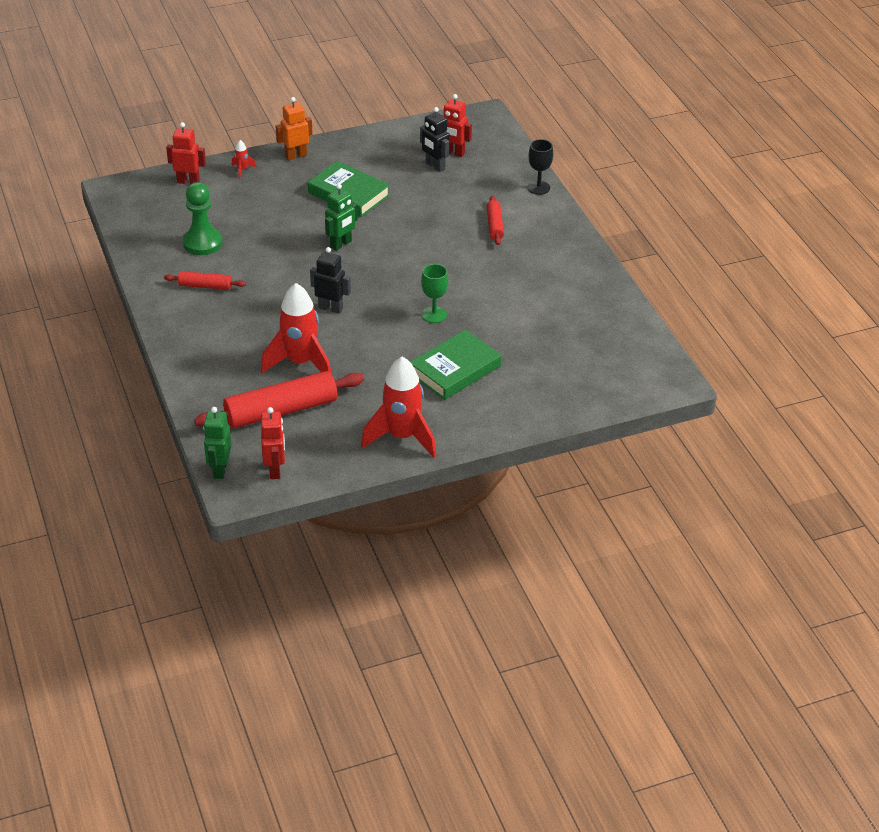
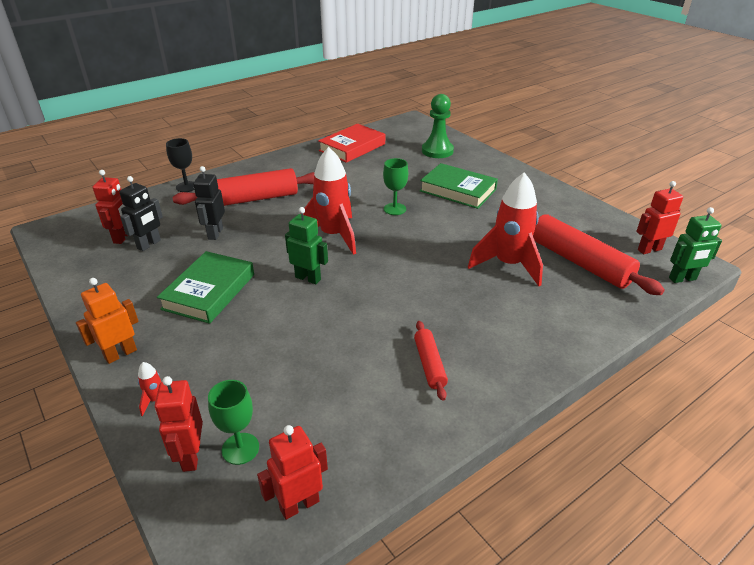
camera: 105 degrees left, 5 degrees down
green pawn [183,182,223,255] -> green pawn moved to [422,94,454,158]
orange robot [275,97,312,160] -> orange robot turned 90 degrees clockwise [76,278,139,364]
black robot [310,247,351,314] -> black robot moved to [193,166,225,240]
red rocket [361,357,436,458] -> red rocket moved to [300,147,356,255]
red rolling pin [487,196,504,245] -> red rolling pin [173,168,315,206], size x1.97
none -> green goblet [208,380,259,465]
none -> red robot [257,425,328,520]
none -> red book [318,124,385,163]

